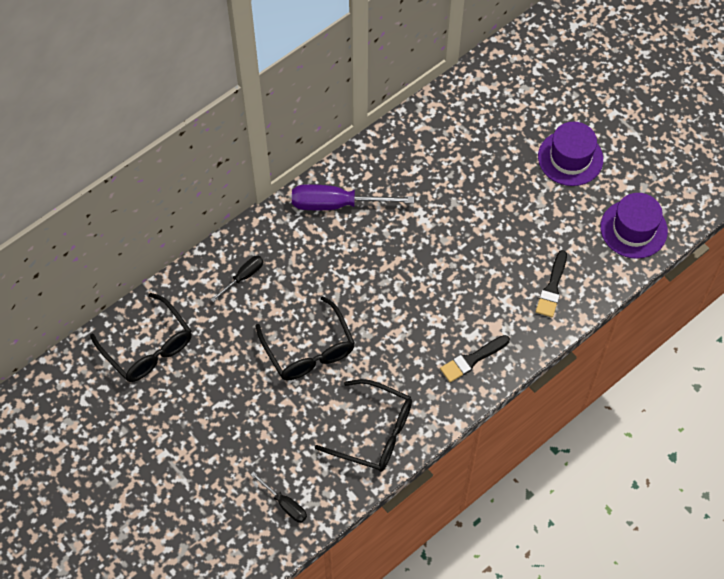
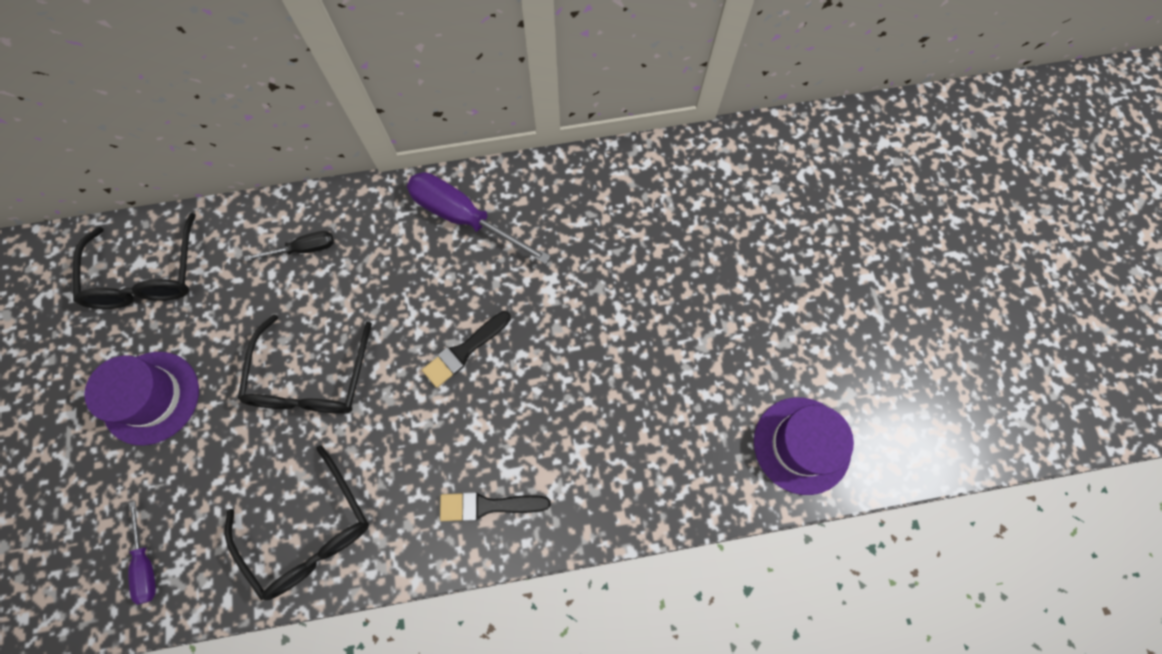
camera: 30 degrees right, 10 degrees up
black screwdriver [250,472,307,523] -> purple screwdriver [128,501,156,605]
black brush [536,250,567,317] -> black brush moved to [422,311,511,388]
purple hat [538,122,603,186] -> purple hat moved to [84,352,199,445]

